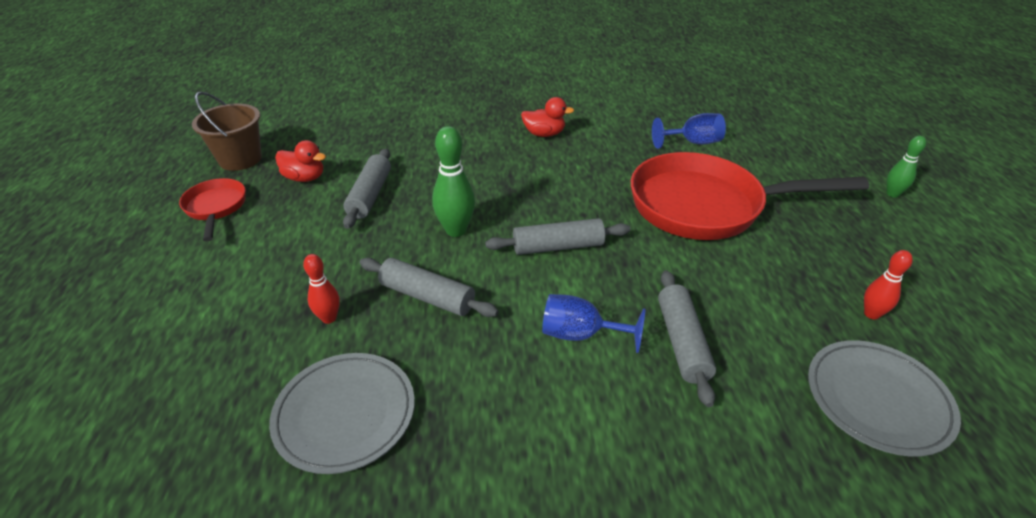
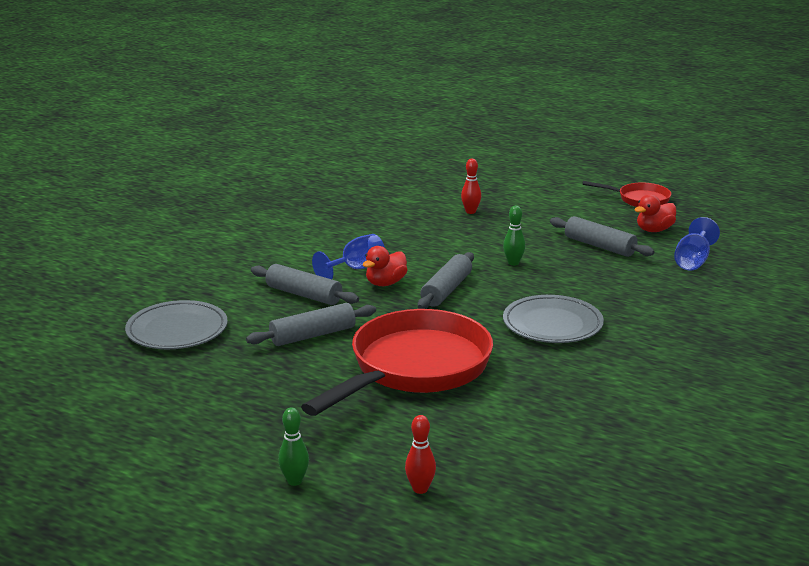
camera: 125 degrees right, 15 degrees down
brown bucket [192,91,262,171] -> none
grey plate [269,353,415,474] -> grey plate moved to [503,295,604,343]
grey rolling pin [360,258,499,317] -> grey rolling pin moved to [246,303,376,346]
green bowling pin [432,126,475,237] -> green bowling pin [503,206,525,266], size x0.61
red duck [521,97,574,137] -> red duck moved to [363,246,408,286]
blue goblet [652,113,726,149] -> blue goblet moved to [674,217,720,270]
red bowling pin [864,250,913,320] -> red bowling pin moved to [405,415,436,494]

